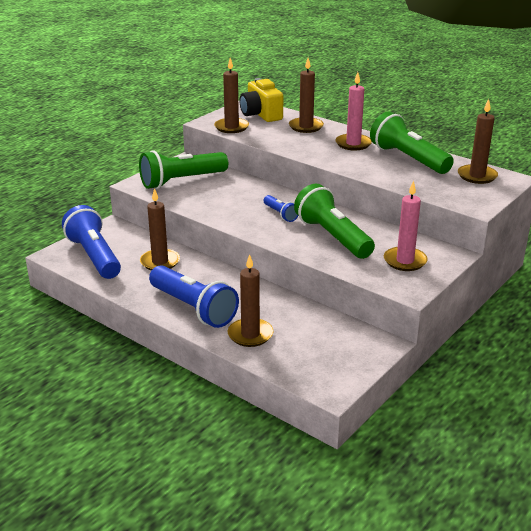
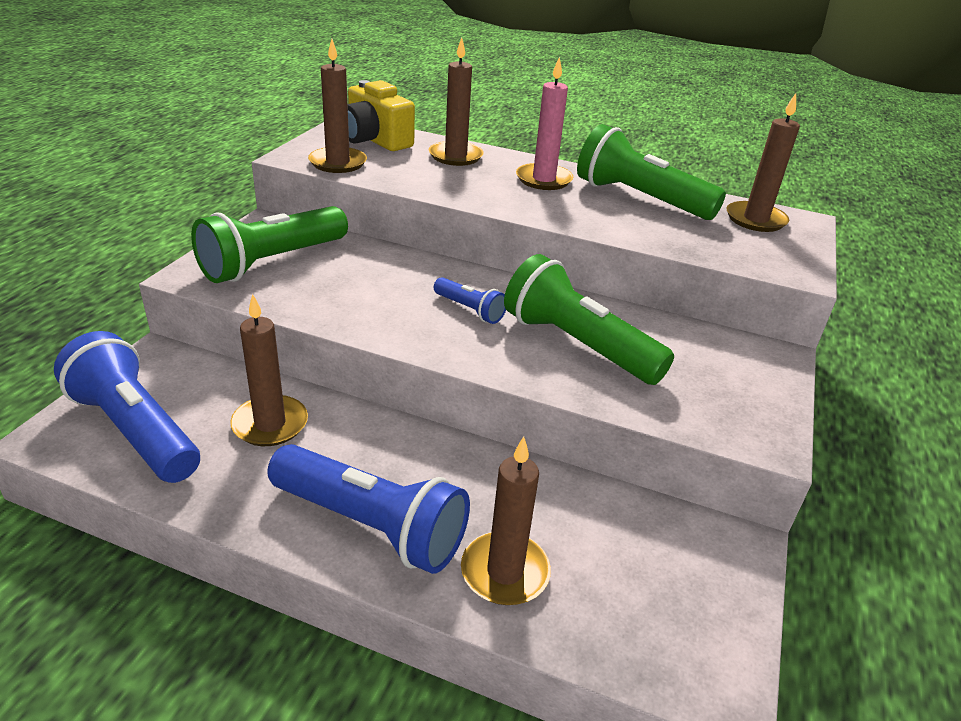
camera: 20 degrees left, 5 degrees up
pink candle [384,180,428,271] -> none

